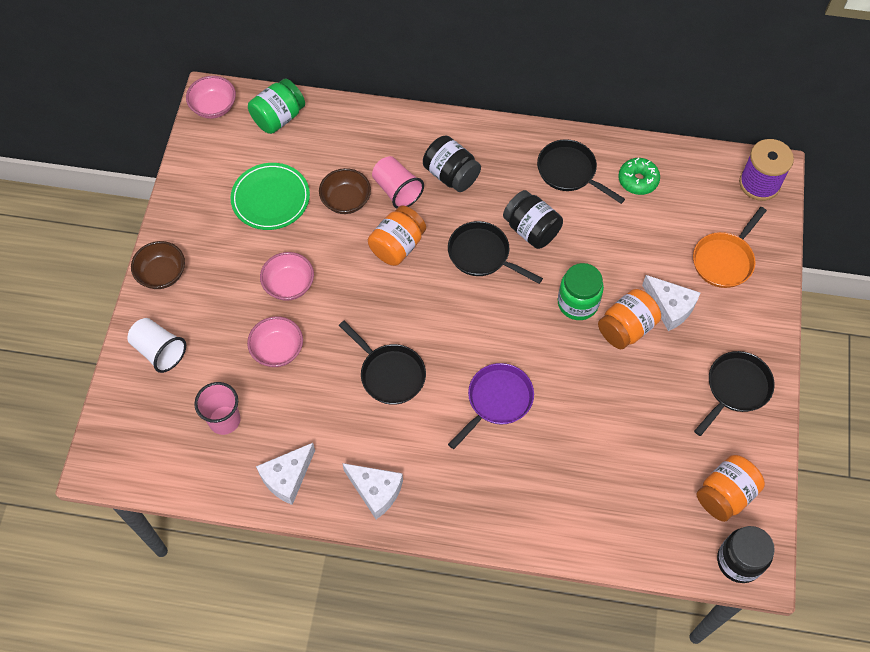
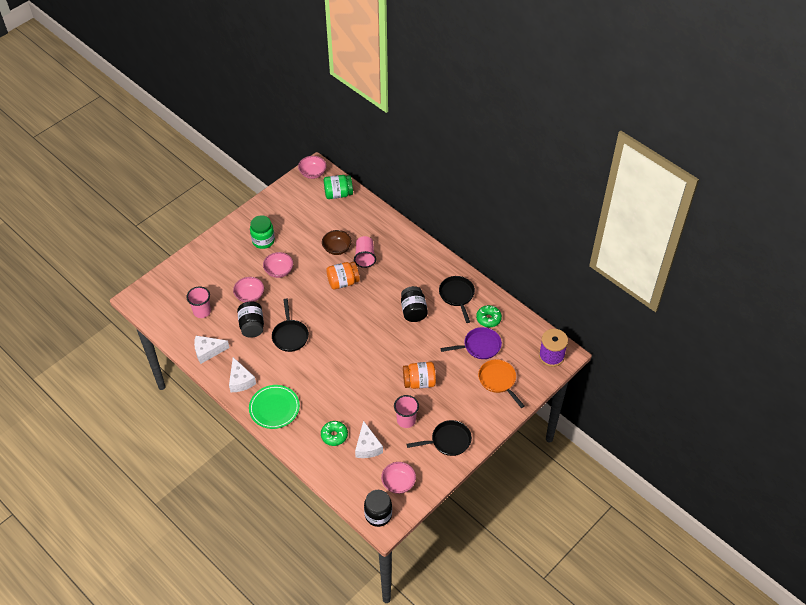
camera: 35 degrees right, 10 degrees down
white cup [127,318,186,373] -> none
brown bowl [131,241,185,289] -> none
green plate [230,163,310,230] -> green plate moved to [249,385,300,429]
black jar [423,135,481,192] -> black jar moved to [237,301,264,338]
black pan [448,221,543,284] -> none
purple pan [448,363,534,449] -> purple pan moved to [440,327,502,359]
green jar [558,263,604,320] -> green jar moved to [250,215,275,249]
white cheese [642,275,701,331] -> white cheese moved to [355,420,383,458]
orange pan [693,207,767,288] -> orange pan turned 75 degrees clockwise [478,359,525,408]
orange jar [697,455,765,522] -> pink bowl [381,462,416,494]
none -> green donut [321,421,348,446]
none -> pink cup [394,395,419,428]

